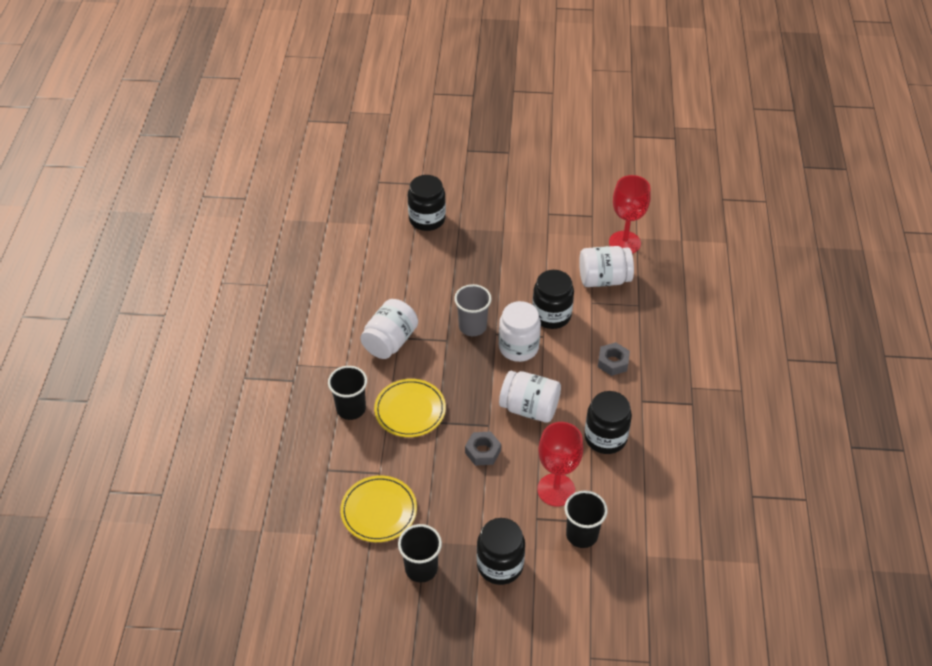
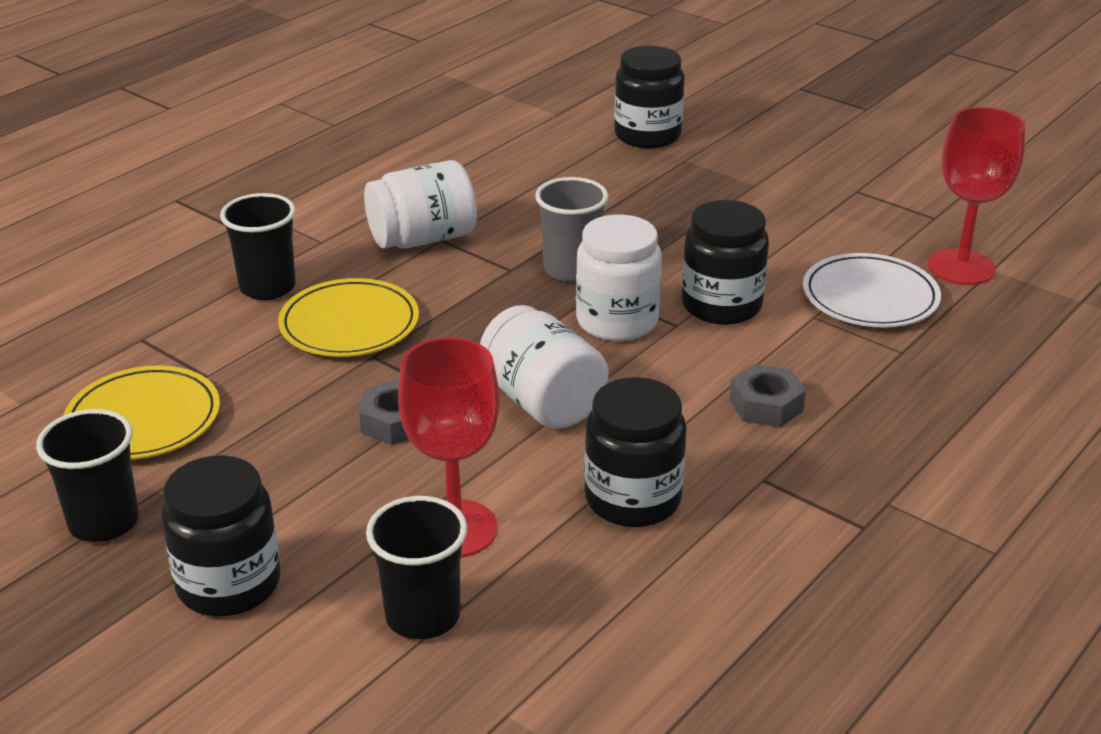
camera: 35 degrees right, 15 degrees down
white jar [579,246,634,287] -> white plate [803,253,941,327]

